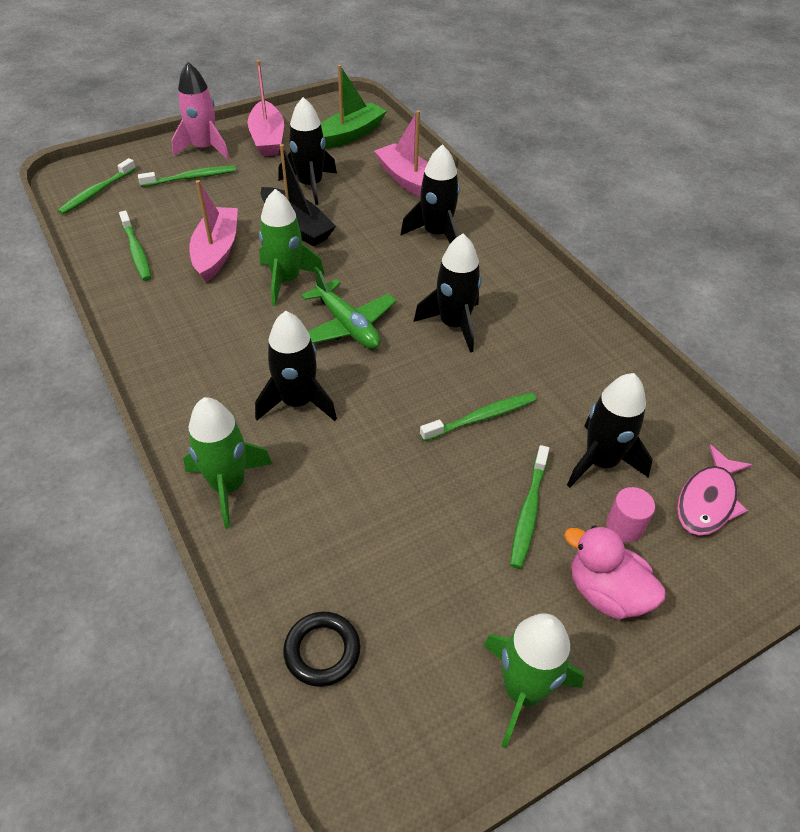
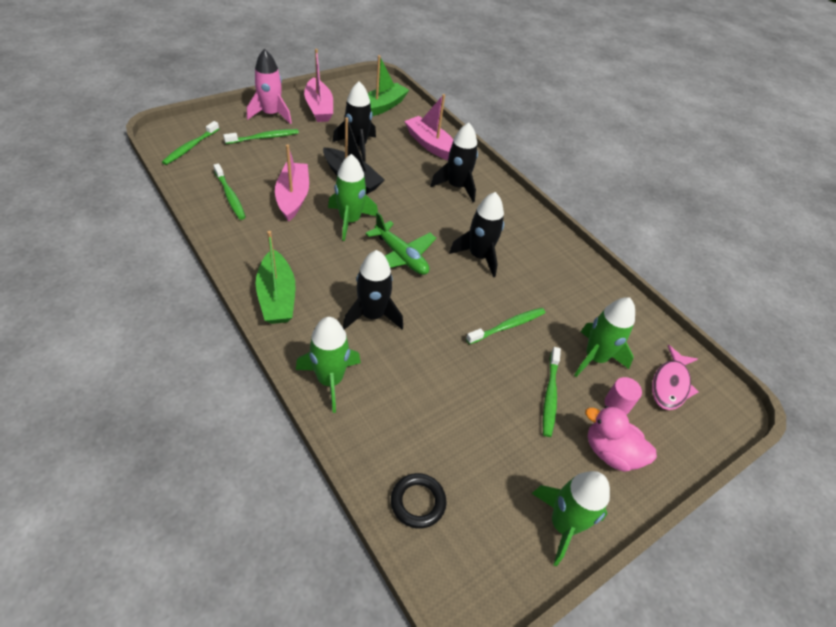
camera: 10 degrees left, 0 degrees up
black rocket [567,373,653,487] -> green rocket [574,297,635,377]
none -> green boat [256,231,296,324]

